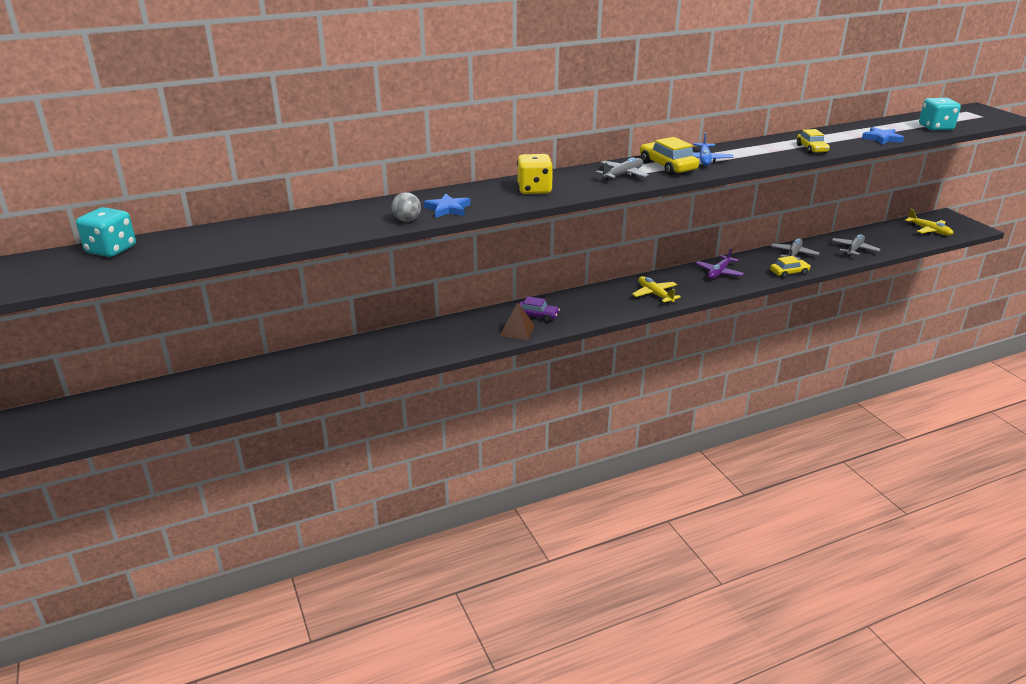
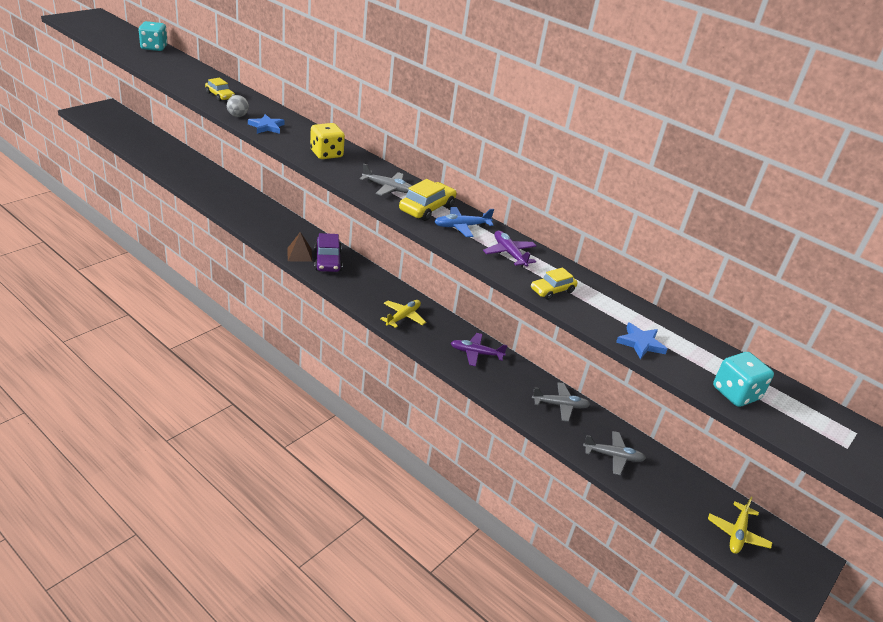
camera: 60 degrees right, 5 degrees up
purple car [519,296,560,322] -> purple car [314,233,342,272], size x1.53
yellow car [770,256,811,278] -> yellow car moved to [205,78,235,101]
none -> purple plane [483,230,537,267]

